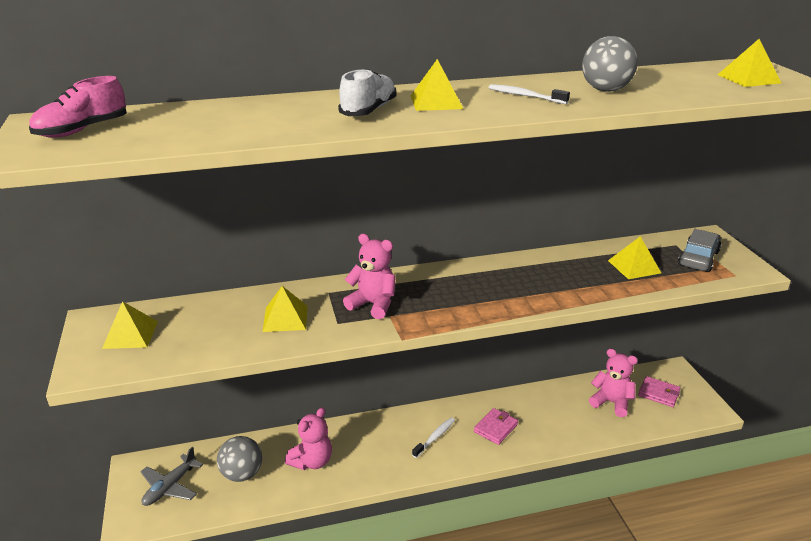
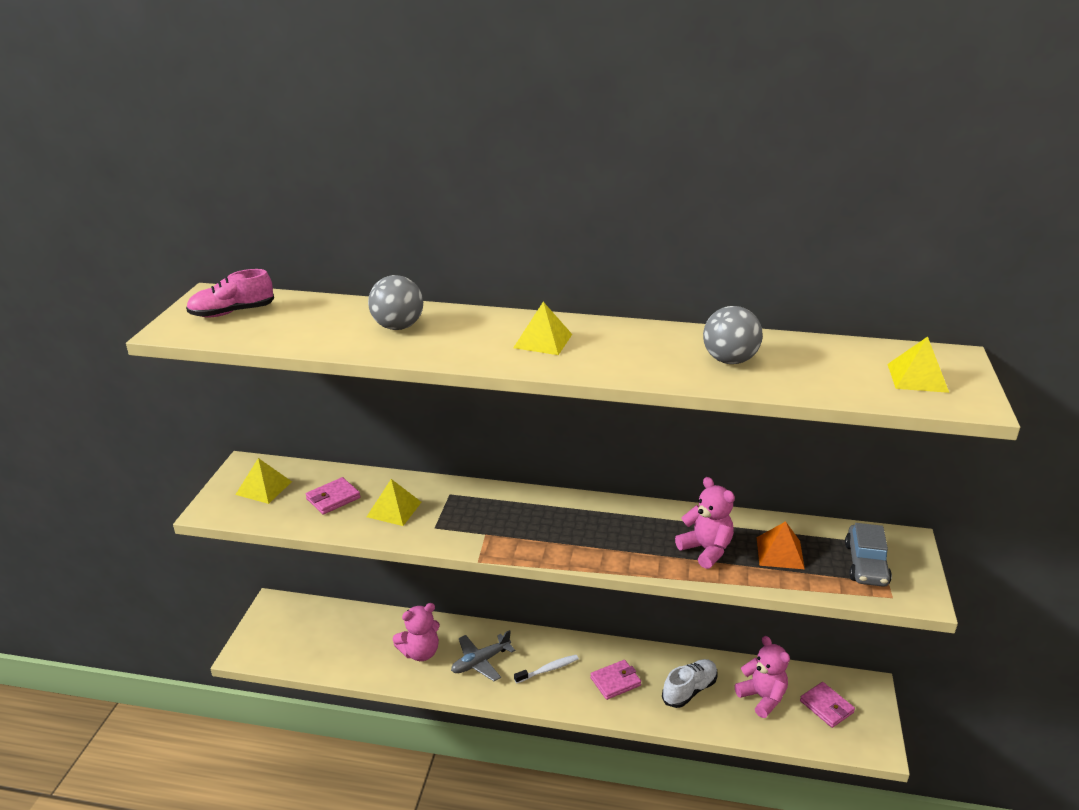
camera: 25 degrees right, 0 degrees up
grey plane [140,447,203,506] -> grey plane moved to [451,630,515,681]
grey ball [217,436,262,482] -> grey ball moved to [368,275,423,330]
white shoe [338,68,396,116] -> white shoe moved to [662,659,718,708]
pink teddy bear [343,234,396,319] -> pink teddy bear moved to [675,477,735,569]
white toothbrush [489,84,570,104] -> none
yellow pyramid [608,236,661,279] -> orange pyramid [757,521,805,569]
grey car [678,229,721,272] -> grey car turned 135 degrees clockwise [845,523,892,587]
none -> pink wallet [306,477,361,514]

